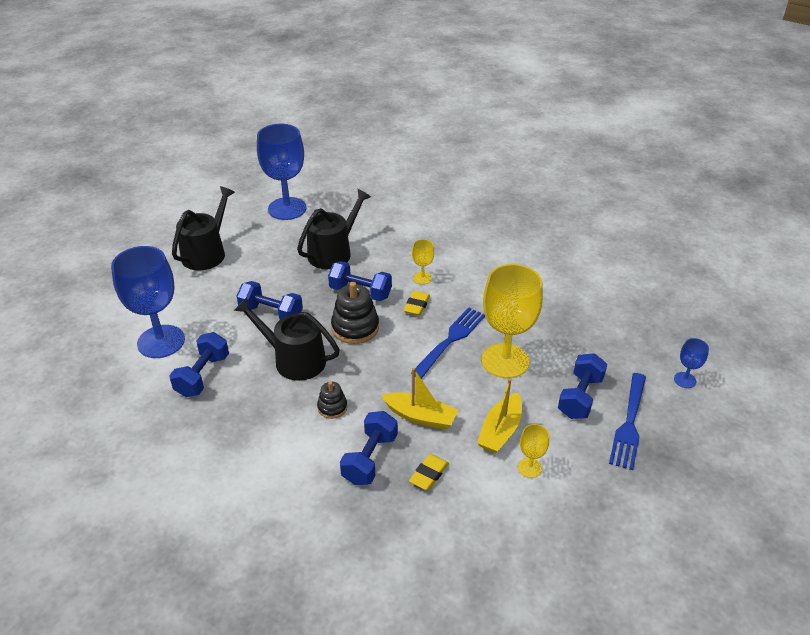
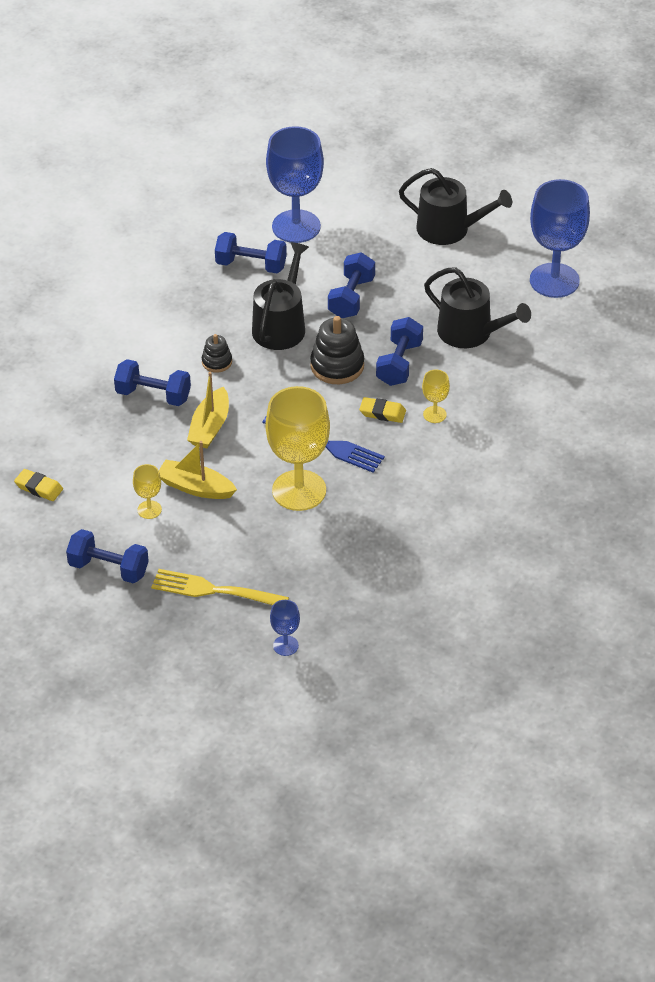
camera: 85 degrees right, 5 degrees up
yellow eraser [409,454,449,490] -> yellow eraser moved to [14,469,63,501]
blue dumbbell [558,353,607,419] -> blue dumbbell moved to [66,529,149,583]
blue fork [609,373,646,470] -> yellow fork [151,569,289,605]

